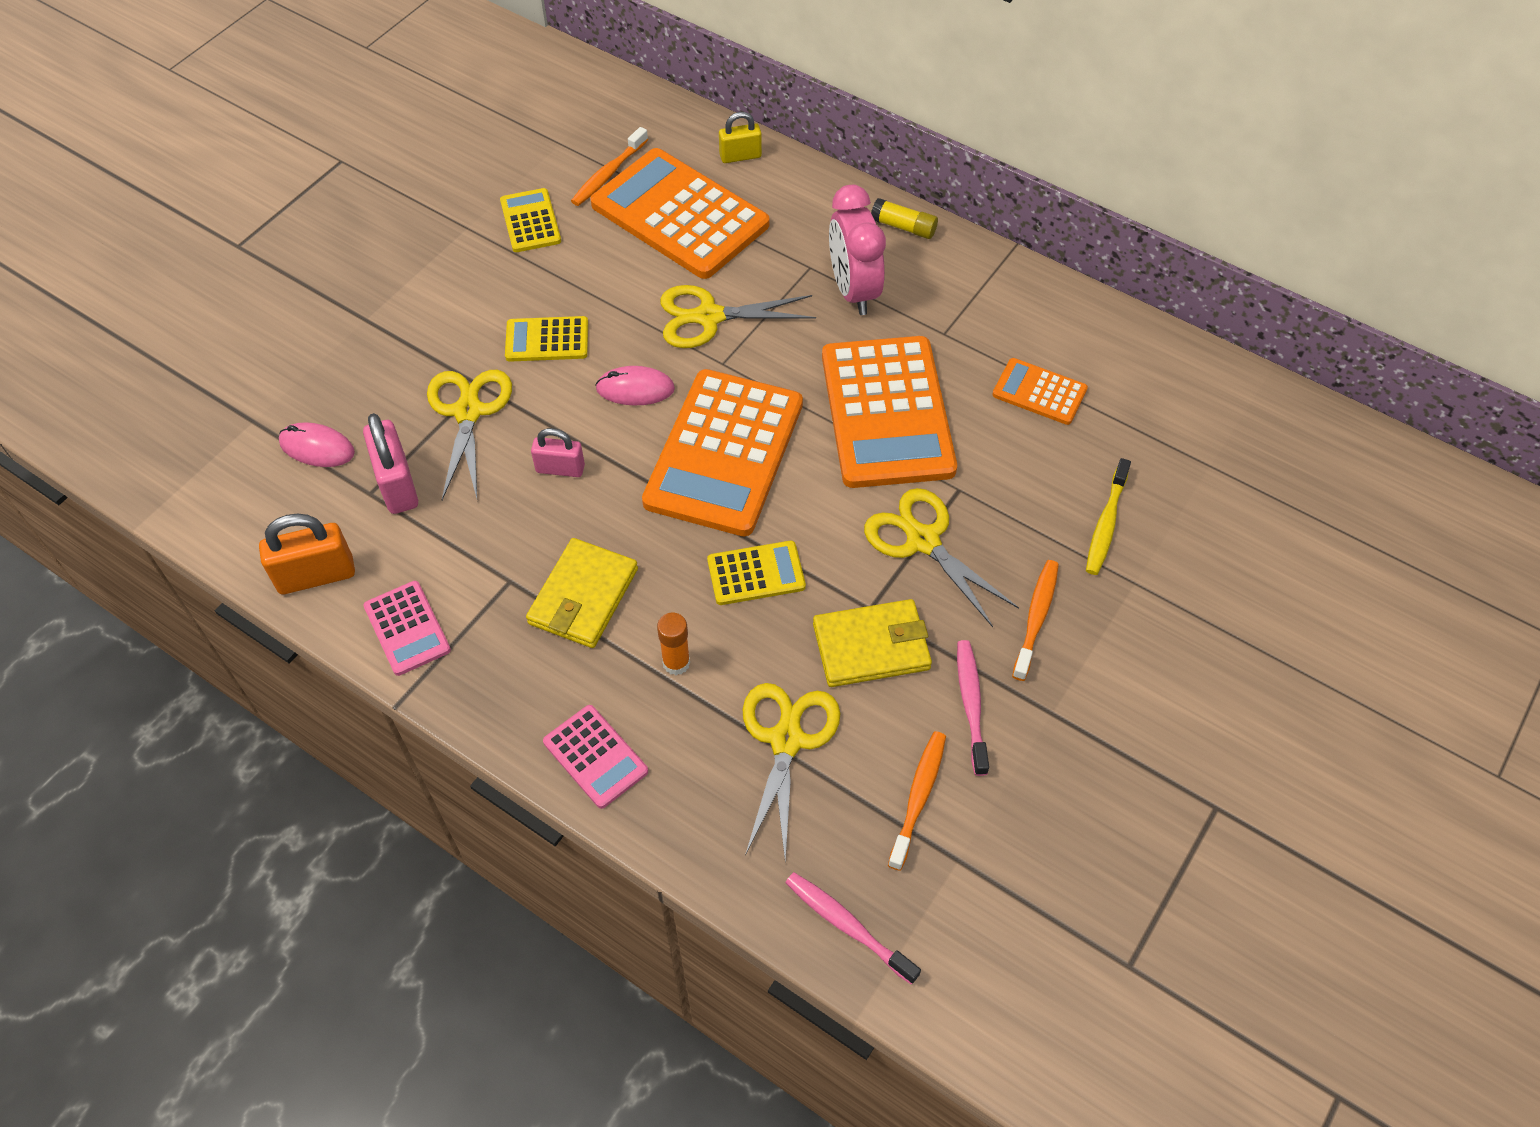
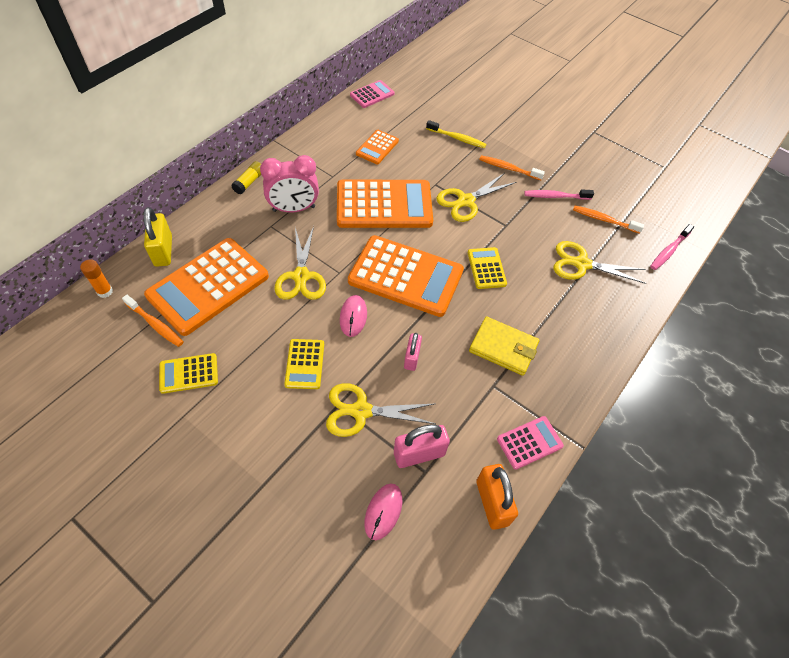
camera: 90 degrees left, 0 degrees up
pink calculator [543,705,648,809] -> pink calculator moved to [350,80,395,108]
orange glue stick [657,613,690,675] -> orange glue stick moved to [80,259,113,298]
yellow padlock [719,112,762,163] -> yellow padlock [144,207,172,267], size x1.55
yellow wallet [813,599,932,687] -> none

